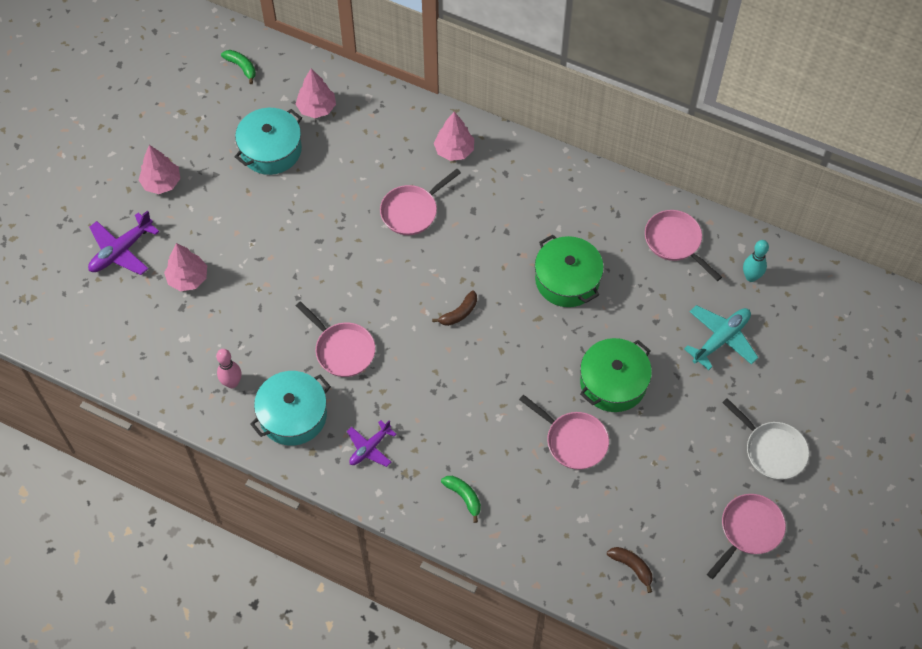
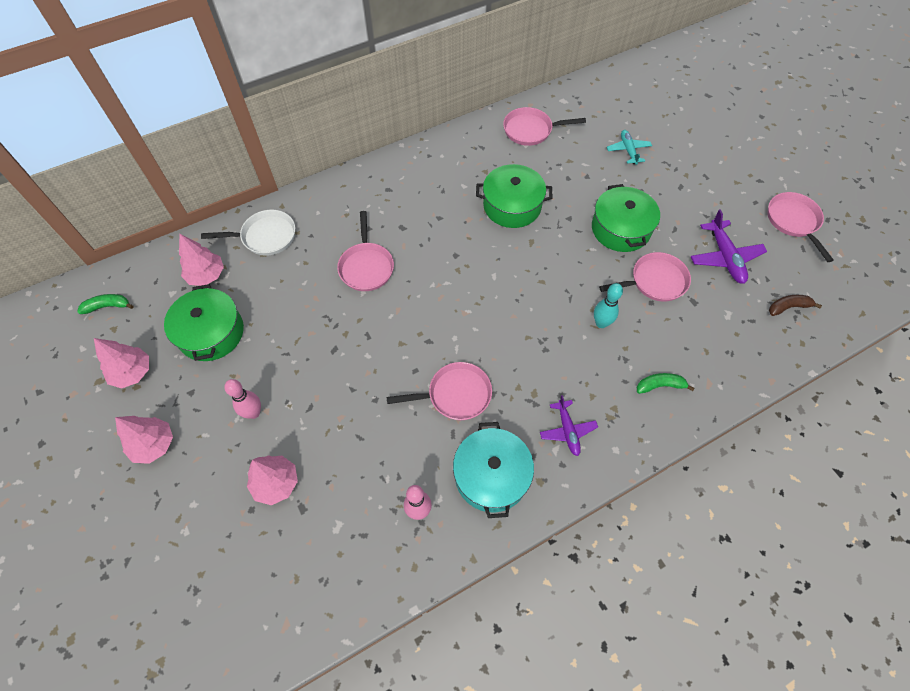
camera: 55 degrees left, 0 degrees up
purple plane [88,210,159,275] -> purple plane moved to [691,209,767,284]
turquoise pot [235,108,302,175] -> green pot [164,284,244,361]
brown banana [432,291,477,326] -> none
pink tree [434,112,474,161] -> pink tree moved to [94,338,149,389]
turquoise plane [684,305,758,370] -> turquoise plane [607,130,652,165], size x0.66
white pan [722,398,809,480] -> white pan moved to [201,210,295,256]
turquoise bowling pin [743,240,769,282] -> turquoise bowling pin moved to [594,283,623,328]
none -> pink bowling pin [224,379,261,419]

